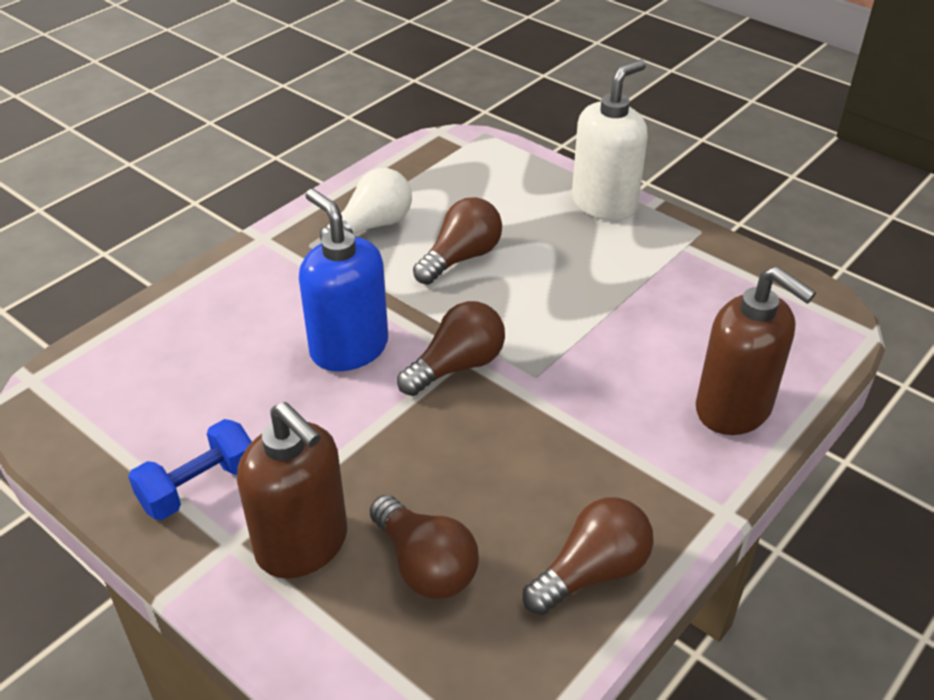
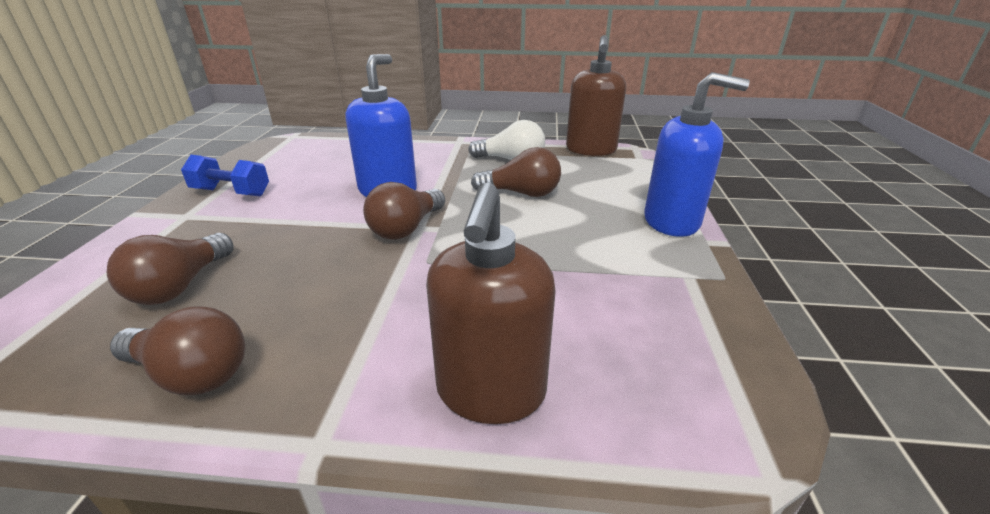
camera: 55 degrees right, 10 degrees down
brown soap dispenser [237,402,347,578] -> brown soap dispenser moved to [566,35,626,156]
brown light bulb [397,301,505,396] -> brown light bulb turned 105 degrees clockwise [363,182,445,240]
white soap dispenser [572,60,648,221] -> blue soap dispenser [644,72,750,237]

